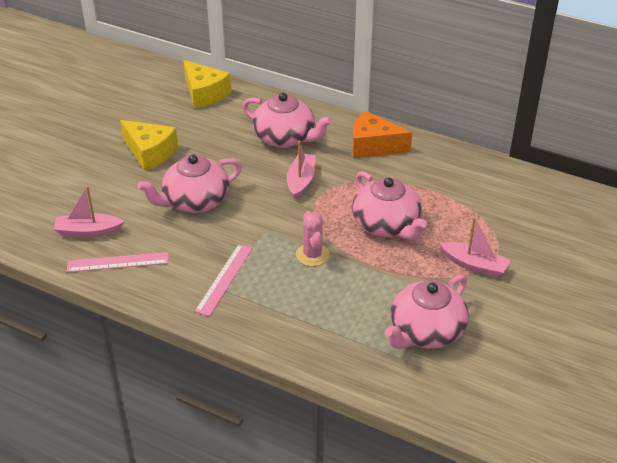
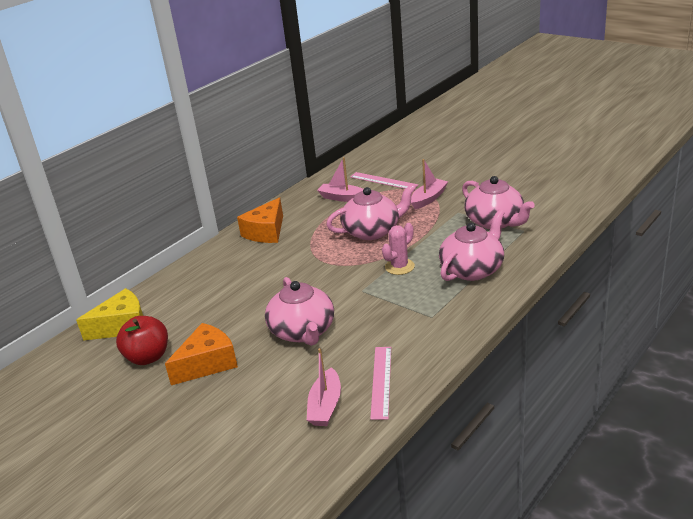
camera: 75 degrees left, 10 degrees down
yellow cheese [120,120,178,171] -> orange cheese [165,323,238,385]
pink ruler [195,244,253,316] -> pink ruler moved to [350,172,418,189]
pink teapot [243,93,332,148] -> pink teapot moved to [439,209,505,281]
pink boat [287,141,316,200] -> pink boat moved to [317,157,363,202]
pink cactus [296,211,330,267] -> pink cactus turned 45 degrees counterclockwise [382,223,415,275]
none -> red apple [116,316,168,365]

